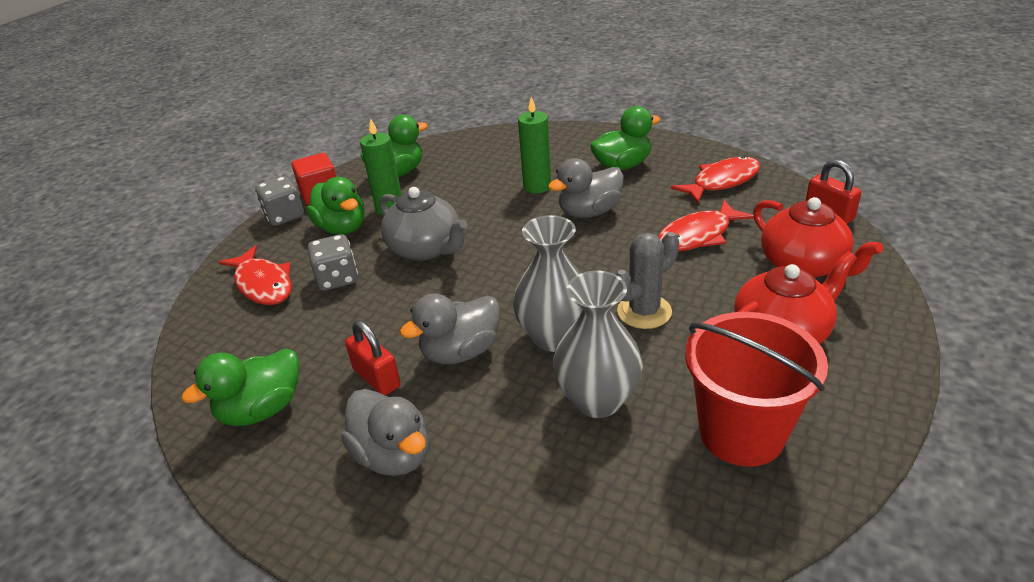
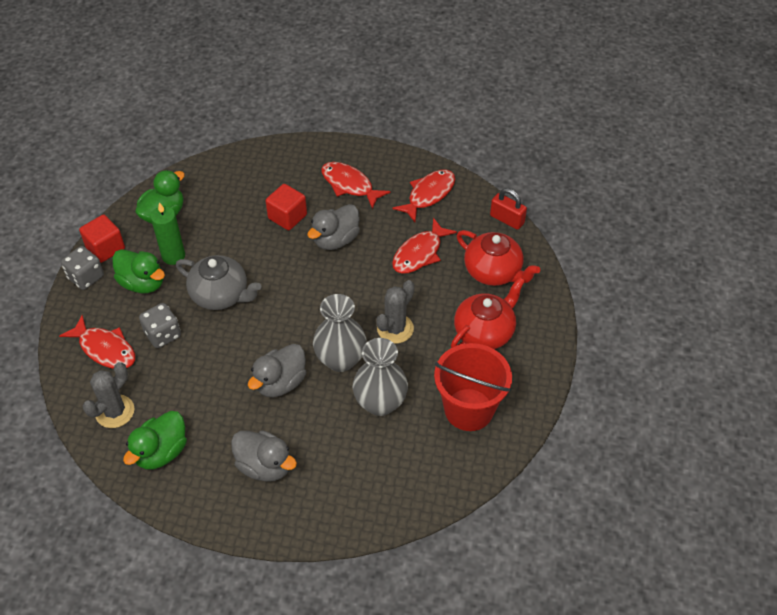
camera: 20 degrees left, 15 degrees up
red padlock [345,320,401,396] -> none
green candle [518,97,551,193] -> red cube [266,184,307,230]
green duck [590,106,661,170] -> red fish [321,162,391,209]
none -> grey cactus [83,362,134,428]

